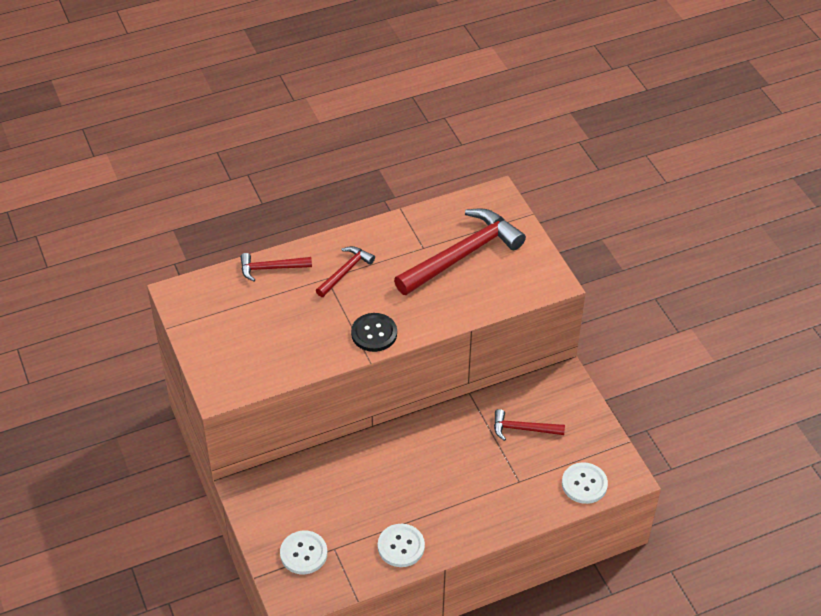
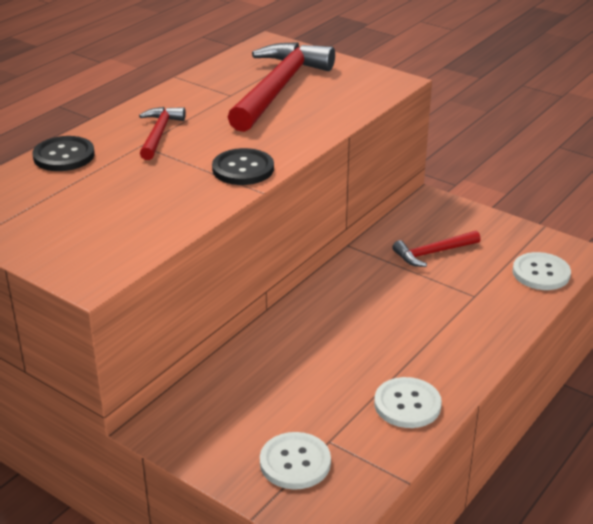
camera: 30 degrees left, 15 degrees down
red hammer [240,253,312,281] -> black button [32,136,95,171]

